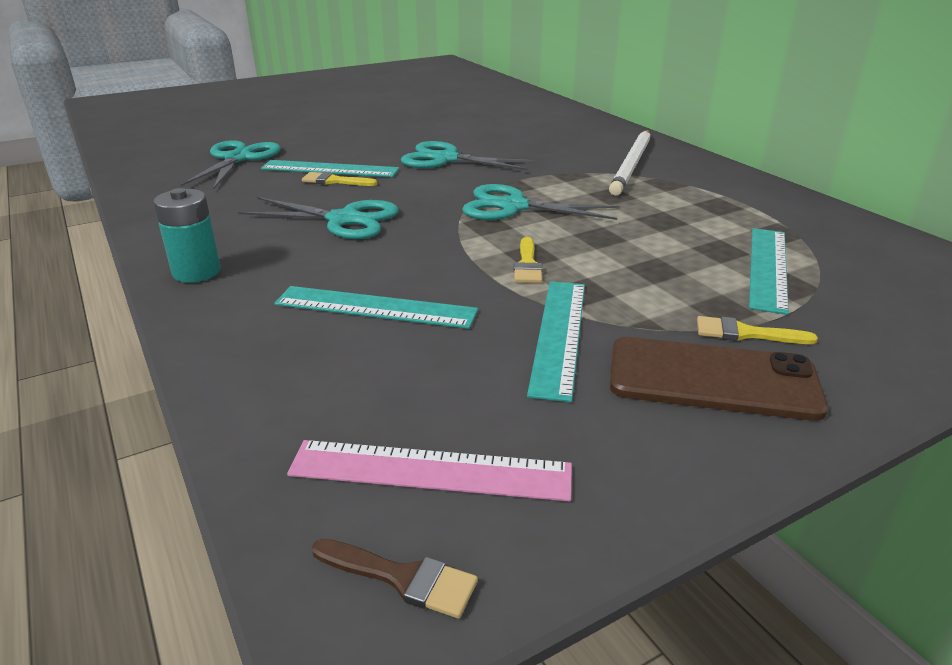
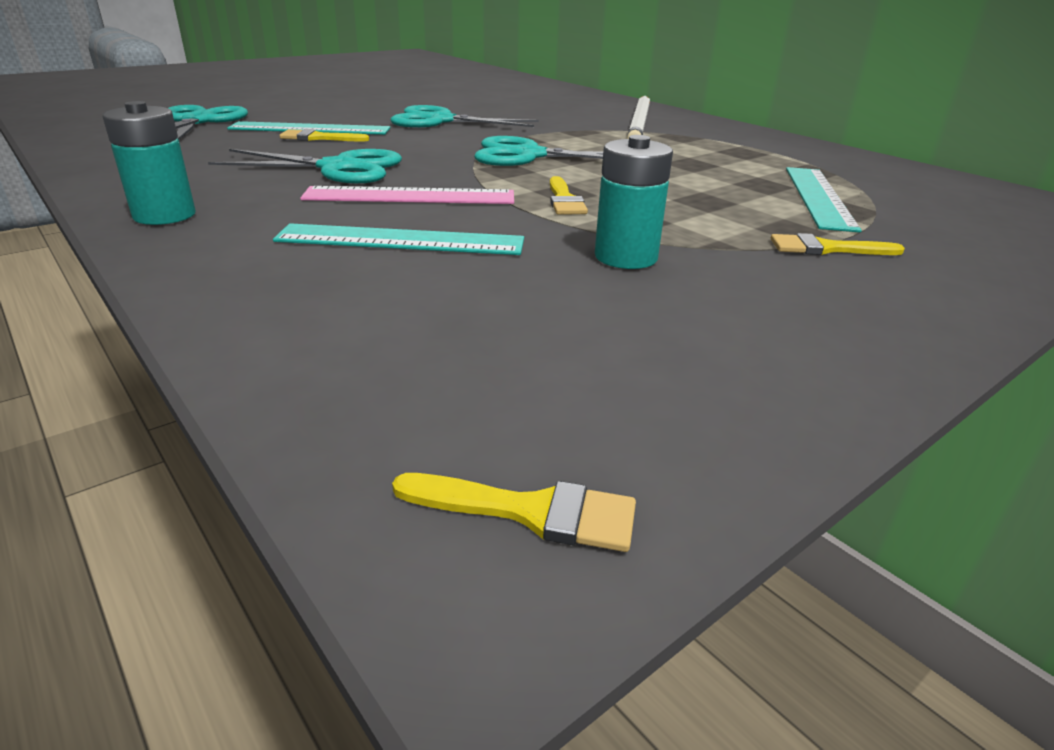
camera: 10 degrees left, 0 degrees up
pink ruler [287,440,572,502] -> pink ruler moved to [300,186,514,204]
brown brush [312,539,478,619] -> yellow brush [392,473,636,552]
turquoise ruler [527,281,585,402] -> turquoise battery [595,135,673,269]
brown phone [610,337,828,421] -> none

